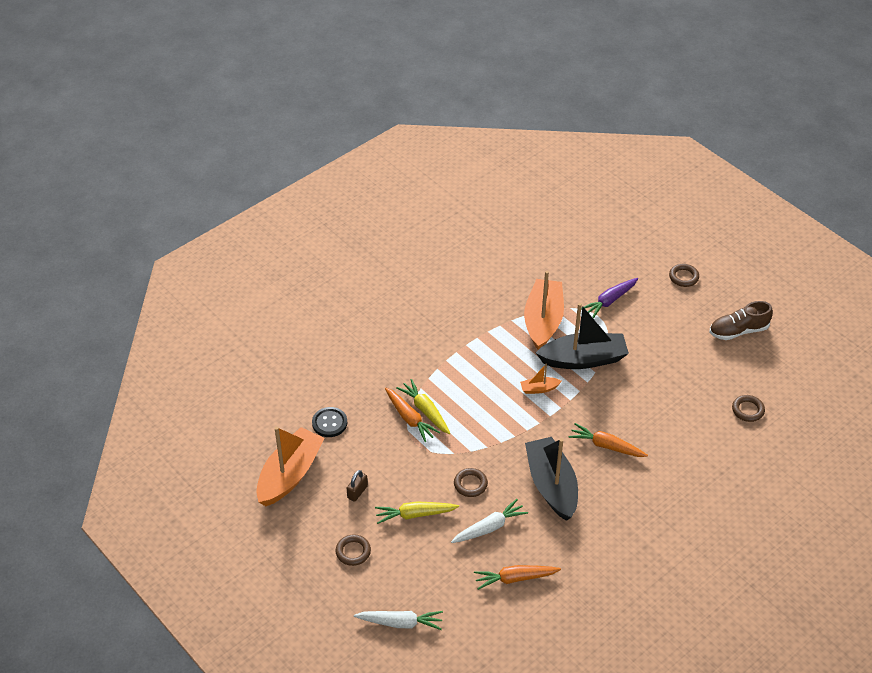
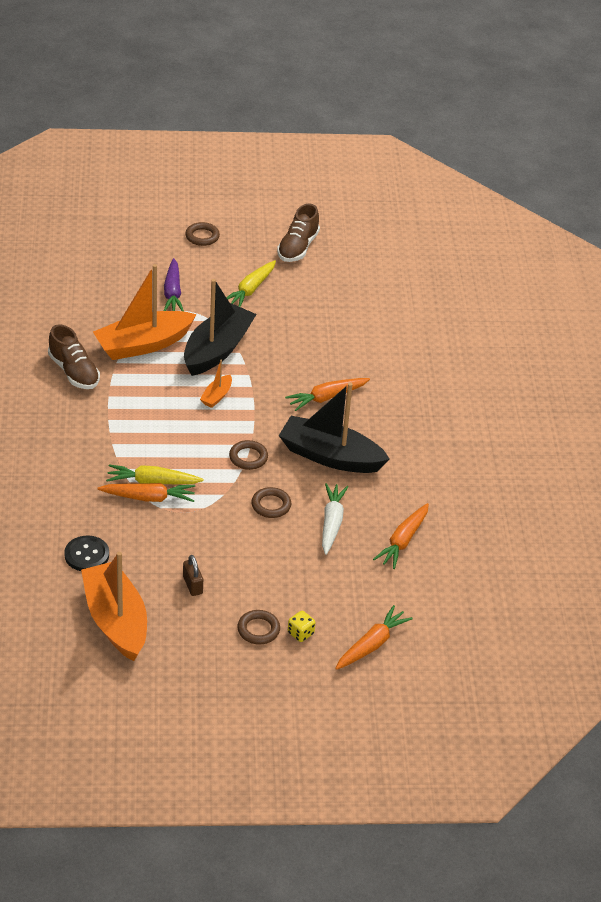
camera: 55 degrees left, 5 degrees down
white carrot [354,611,443,630] -> orange carrot [335,605,413,670]
yellow carrot [375,501,459,524] -> yellow carrot moved to [226,260,276,307]
orange boat [524,271,564,350] -> orange boat turned 75 degrees counterclockwise [93,264,197,360]
brown ring [732,395,765,422] -> brown ring moved to [229,440,268,470]
none -> brown shoe [48,324,100,389]
none -> yellow dice [288,611,315,642]

